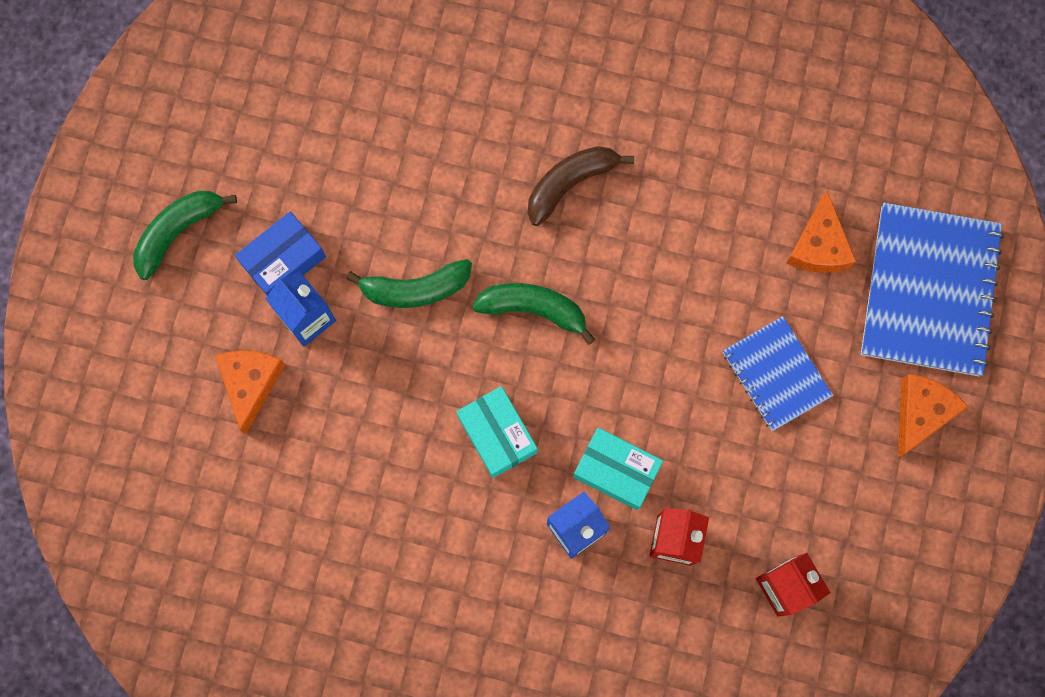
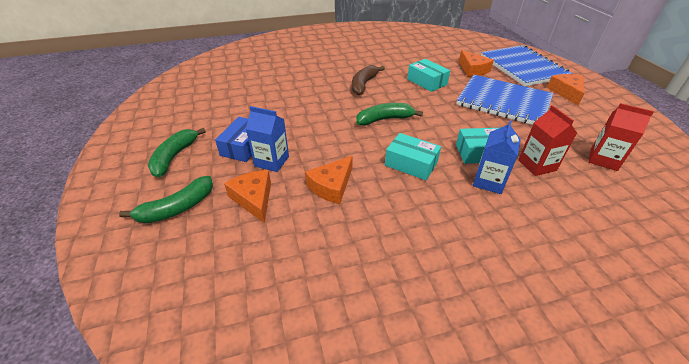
camera: 30 degrees left, 35 degrees down
green banana [346,259,472,308] -> green banana moved to [119,176,213,223]
blue notebook [723,316,833,431] -> blue notebook [456,75,553,125], size x1.71
none -> orange cheese [305,156,353,204]
none -> turquoise box [407,59,450,92]

